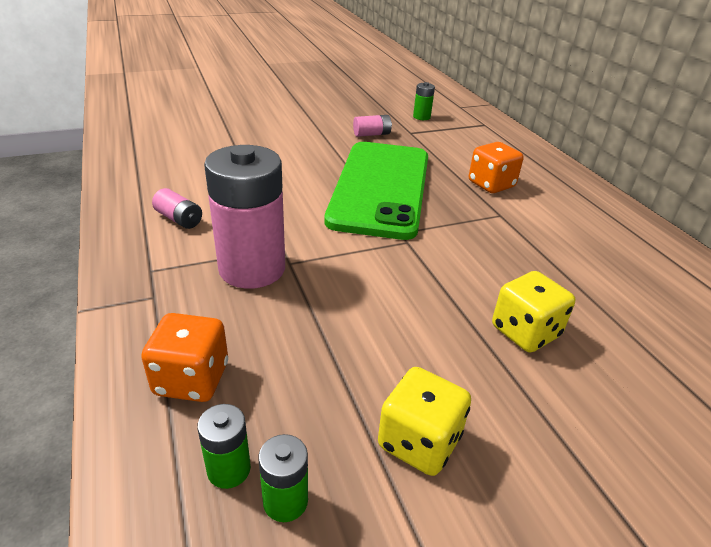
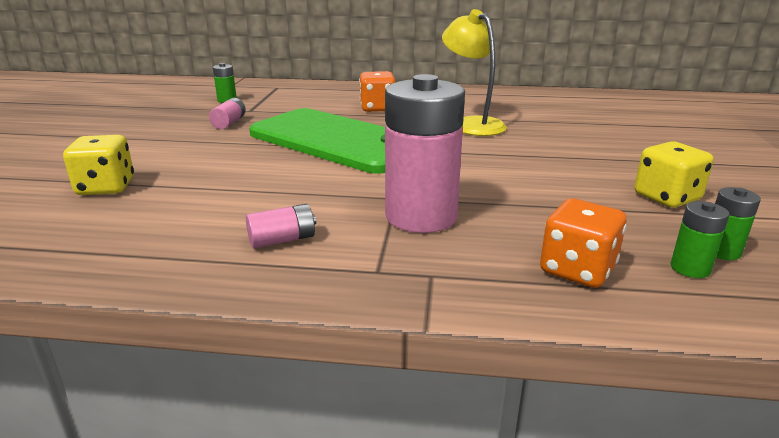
camera: 60 degrees left, 10 degrees down
yellow dice [492,271,575,352] -> yellow dice moved to [63,135,134,195]
none -> yellow lamp [442,9,507,136]

